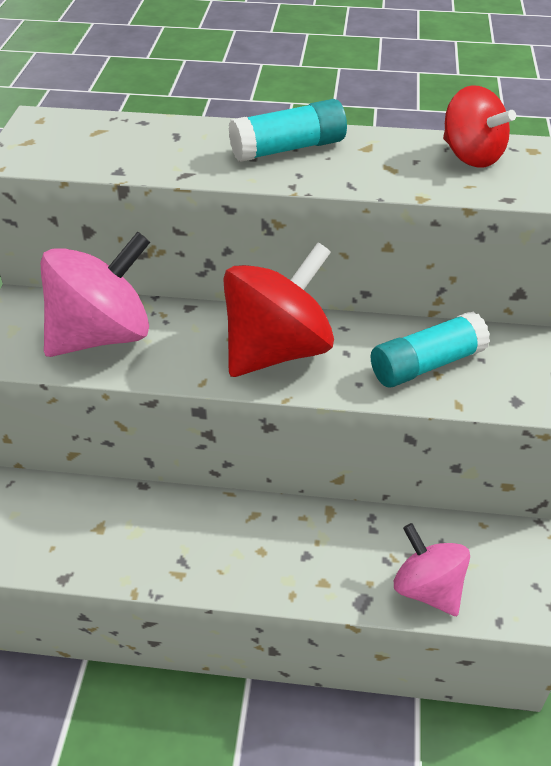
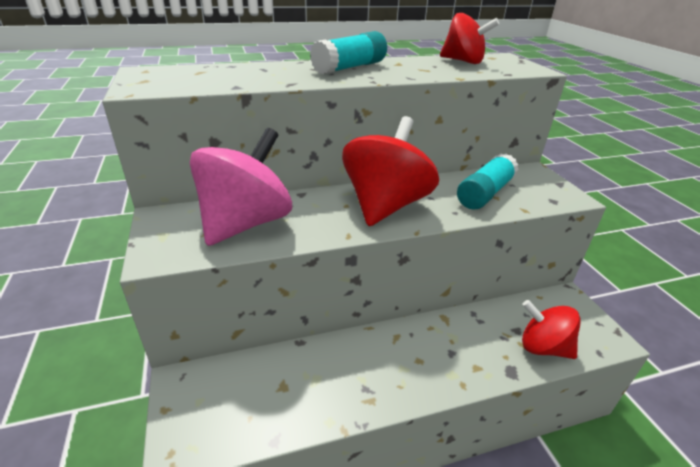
camera: 25 degrees left, 10 degrees down
pink spinning top [394,523,470,616] -> red spinning top [522,300,580,359]

